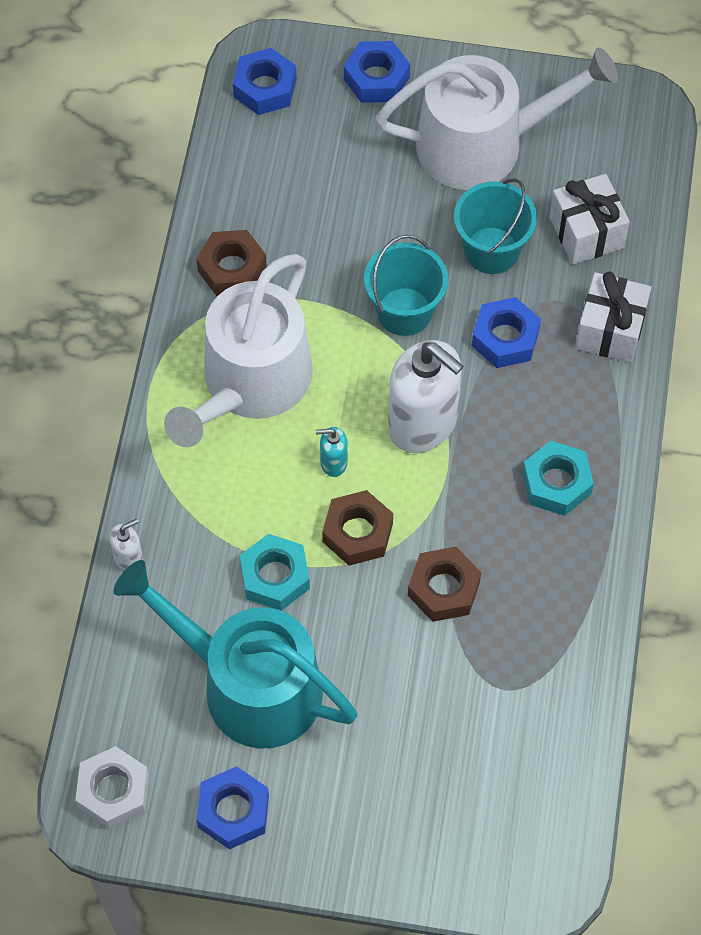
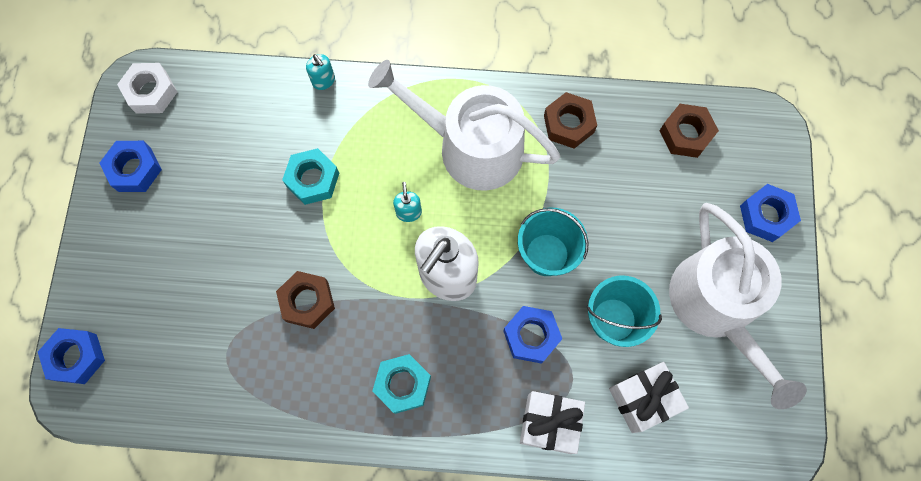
camera: 85 degrees right, 10 degrees up
white soap dispenser [109,519,143,571] -> turquoise soap dispenser [306,54,335,90]
turquoise watering can [113,560,358,749] -> none
blue nut [233,48,297,115] -> blue nut moved to [38,328,105,384]
brown nut [322,490,393,566] -> brown nut moved to [660,104,719,158]

